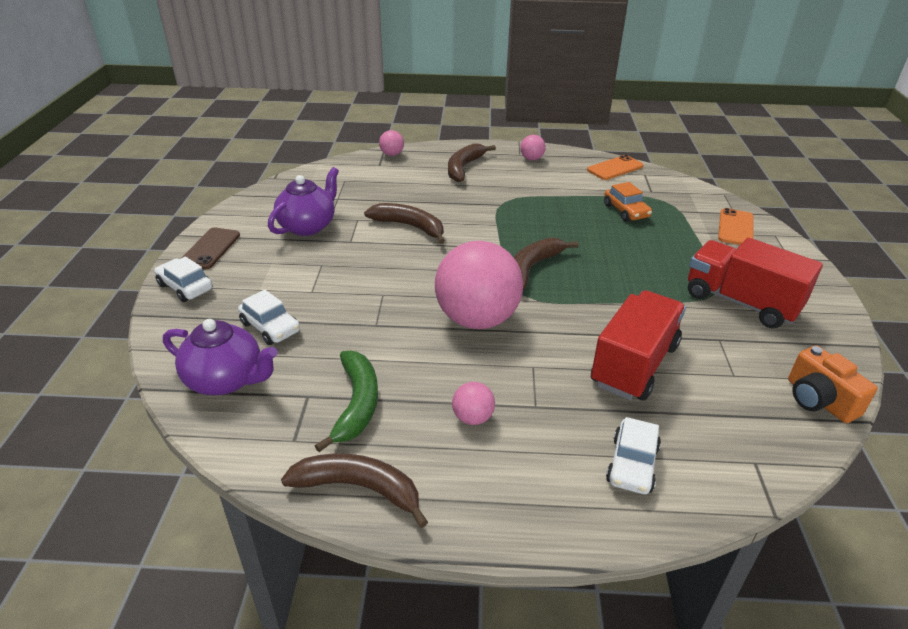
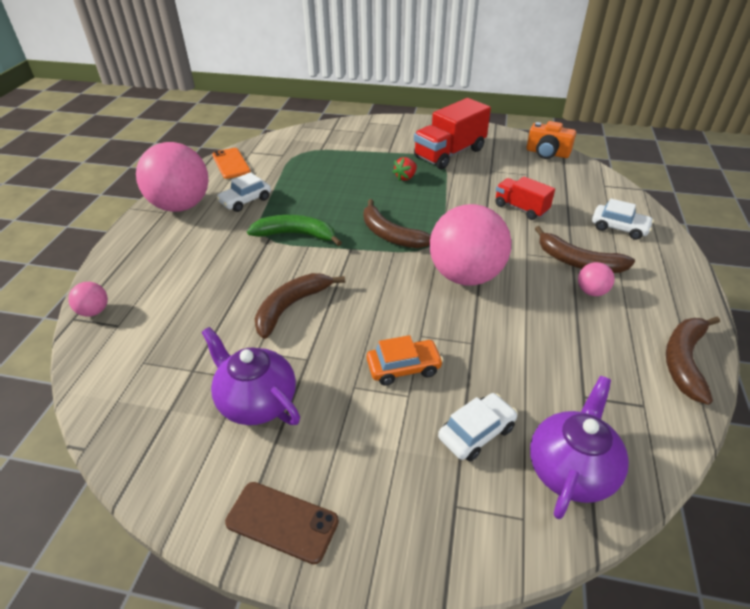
camera: 80 degrees left, 5 degrees up
white car [154,256,213,302] -> white car moved to [216,172,271,212]
green banana [315,351,378,452] -> green banana moved to [247,215,342,246]
brown banana [448,143,496,182] -> brown banana moved to [535,226,635,273]
pink ball [520,135,546,160] -> pink ball [136,142,209,212], size x2.39
red truck [591,290,686,401] -> red truck [495,177,555,220], size x0.60
orange car [604,182,652,222] -> orange car moved to [367,335,443,386]
orange phone [718,208,753,245] -> none
orange camera [788,345,877,423] -> orange camera turned 45 degrees clockwise [527,121,576,159]
none -> red strawberry [393,157,417,181]

